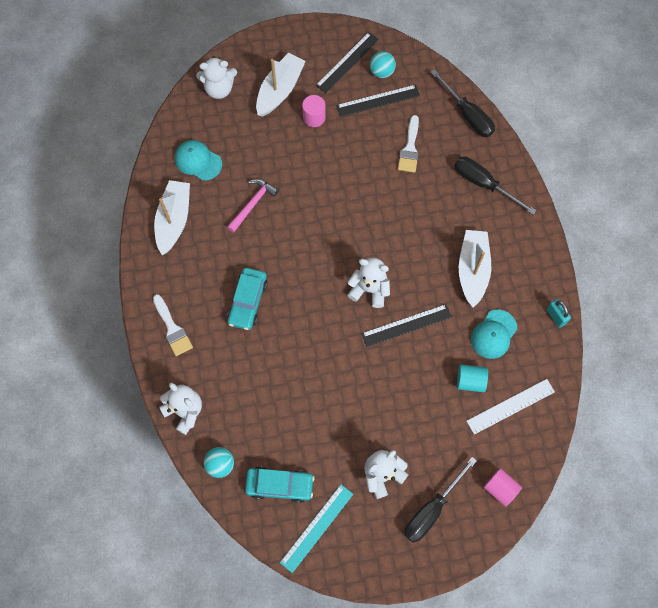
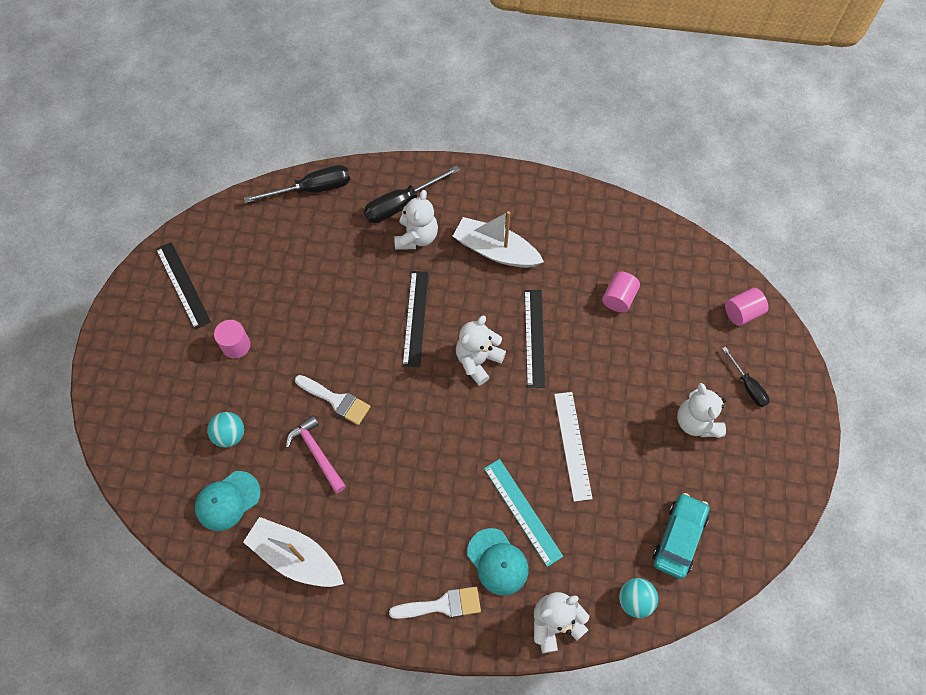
camera: 70 degrees left, 5 degrees down
white teddy bear [196,56,237,99] -> white teddy bear moved to [394,190,438,250]
turquoise car [227,268,268,330] -> none
white boat [256,53,306,117] -> none
turquoise ruler [280,484,353,573] -> turquoise ruler moved to [484,459,563,567]
black ruler [336,84,420,117] -> black ruler moved to [402,271,429,367]
turquoise ball [370,51,396,78] -> turquoise ball moved to [207,412,244,448]
white brush [398,115,419,173] -> white brush moved to [295,375,371,425]
black screwdriver [404,457,477,543] -> black screwdriver [722,347,770,407], size x0.60
turquoise cylinder [457,364,488,392] -> pink cylinder [602,272,640,313]
white ruler [467,379,555,435] -> white ruler moved to [554,392,593,502]
turquoise cap [471,310,517,359] -> turquoise cap moved to [467,528,529,595]
turquoise padlock [546,299,571,328] -> none

